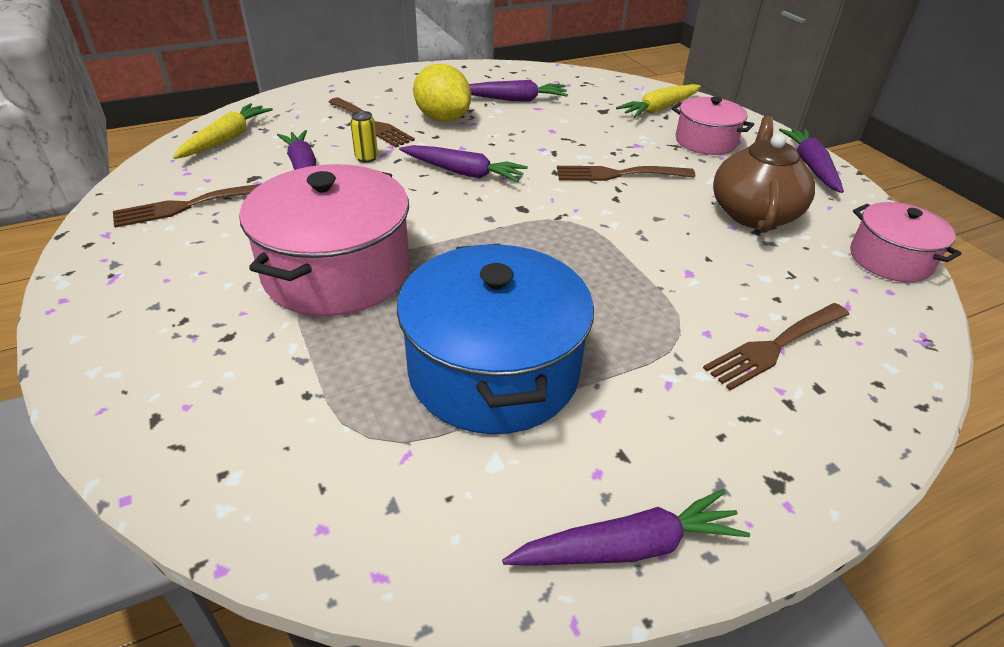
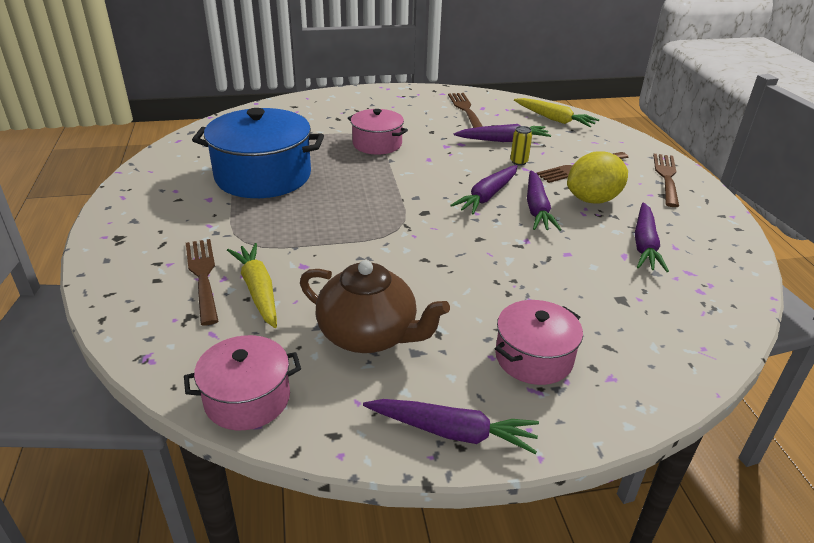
camera: 105 degrees right, 5 degrees down
pink pot [239,164,410,316] -> pink pot [348,109,408,155], size x0.57
purple carrot [502,489,750,566] -> purple carrot moved to [527,170,561,231]
brown fork [557,166,695,181] -> brown fork moved to [653,154,679,207]
yellow carrot [616,84,701,118] -> yellow carrot moved to [227,243,277,328]

